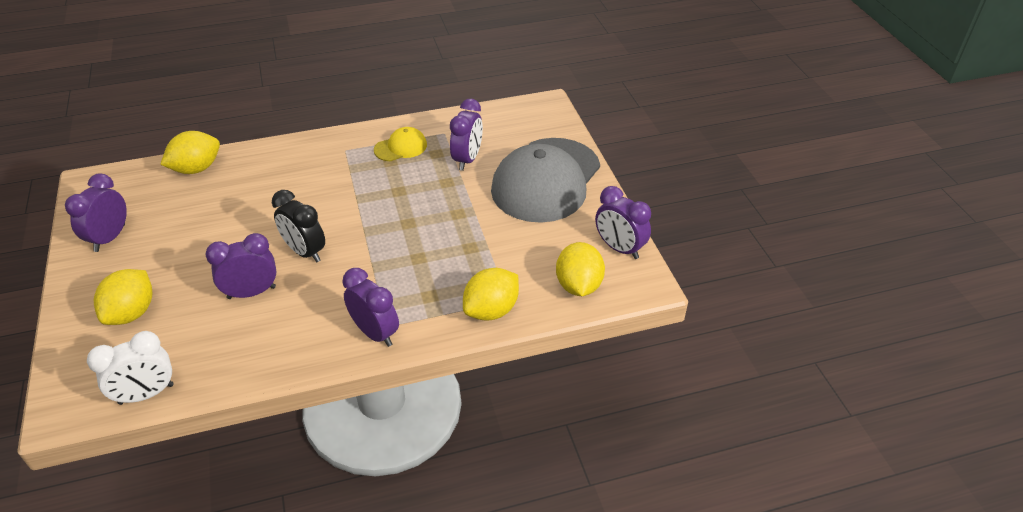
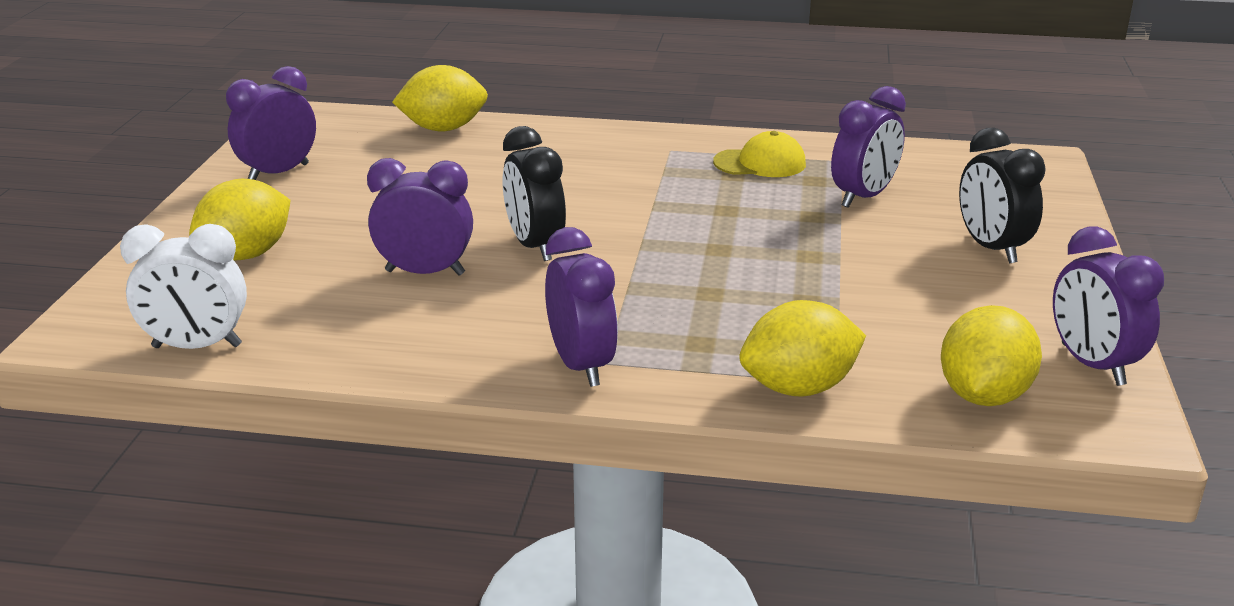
camera: 25 degrees right, 15 degrees down
grey cap [491,138,600,223] -> black clock [959,128,1046,263]

